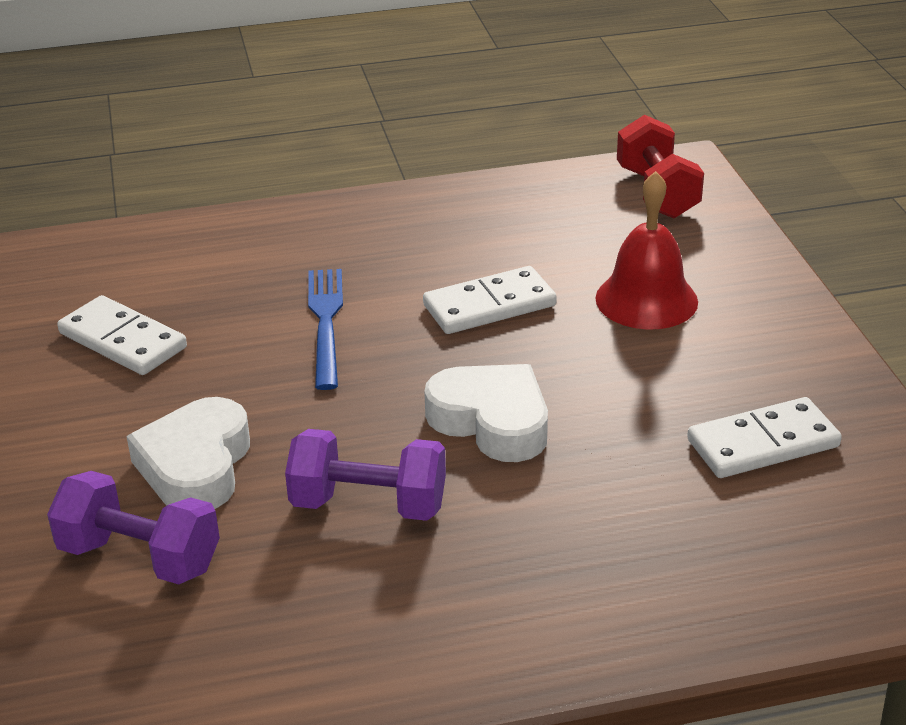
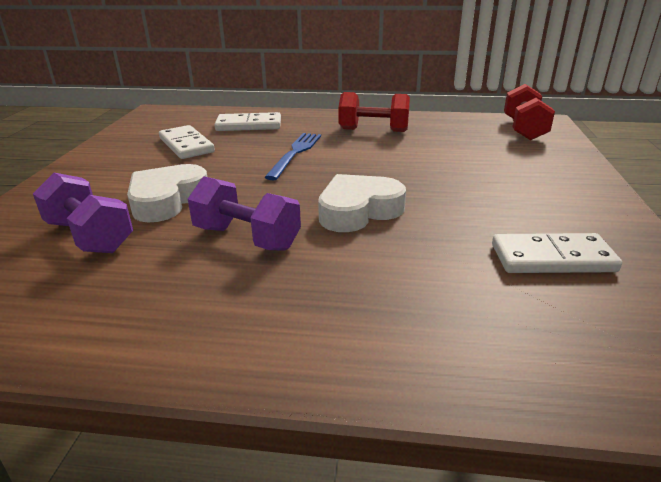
camera: 20 degrees right, 5 degrees down
white domino [423,266,557,334] -> white domino moved to [215,112,281,131]
white heart [424,364,548,462] -> white heart turned 90 degrees counterclockwise [318,174,406,232]
red bell [595,171,698,329] -> none
none -> red dumbbell [338,92,410,132]

